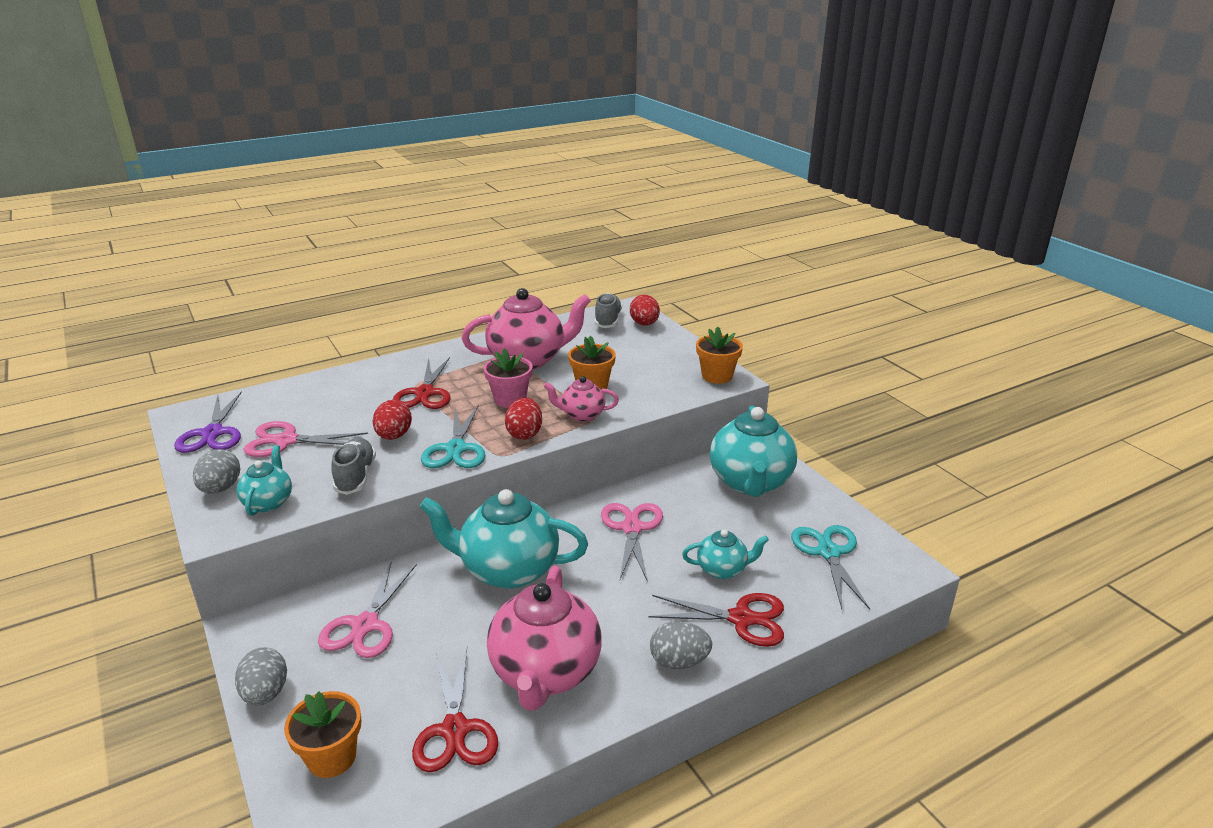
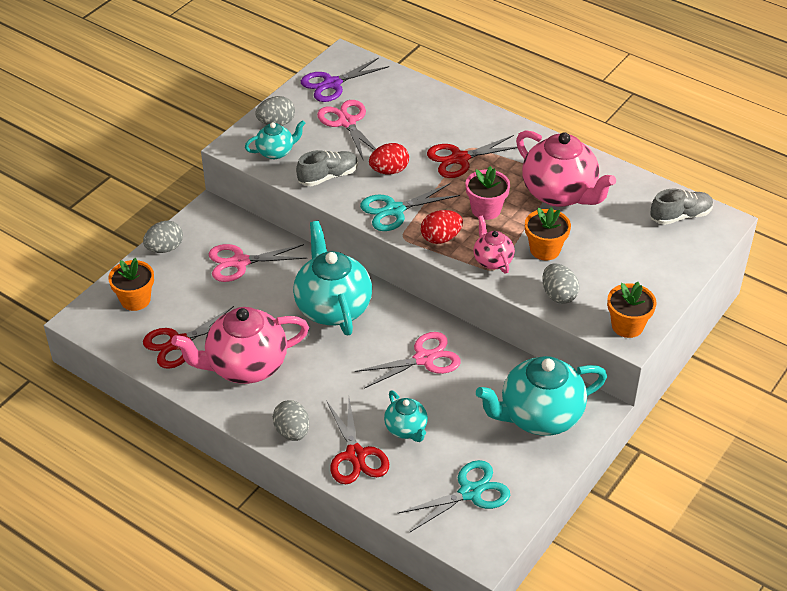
camera: 65 degrees right, 15 degrees up
red egg [630,295,660,326] -> none
none -> grey egg [542,263,579,304]

